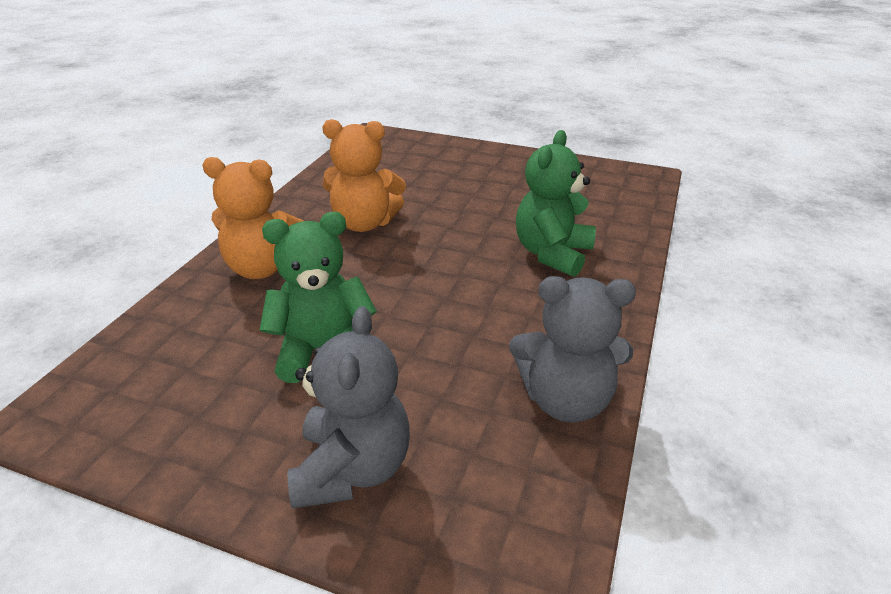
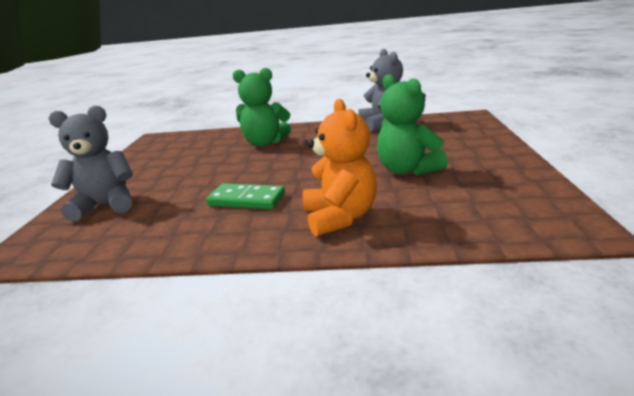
camera: 105 degrees left, 10 degrees down
grey teddy bear [288,306,410,509] -> grey teddy bear moved to [48,106,133,221]
orange teddy bear [322,119,406,232] -> green domino [206,183,285,209]

